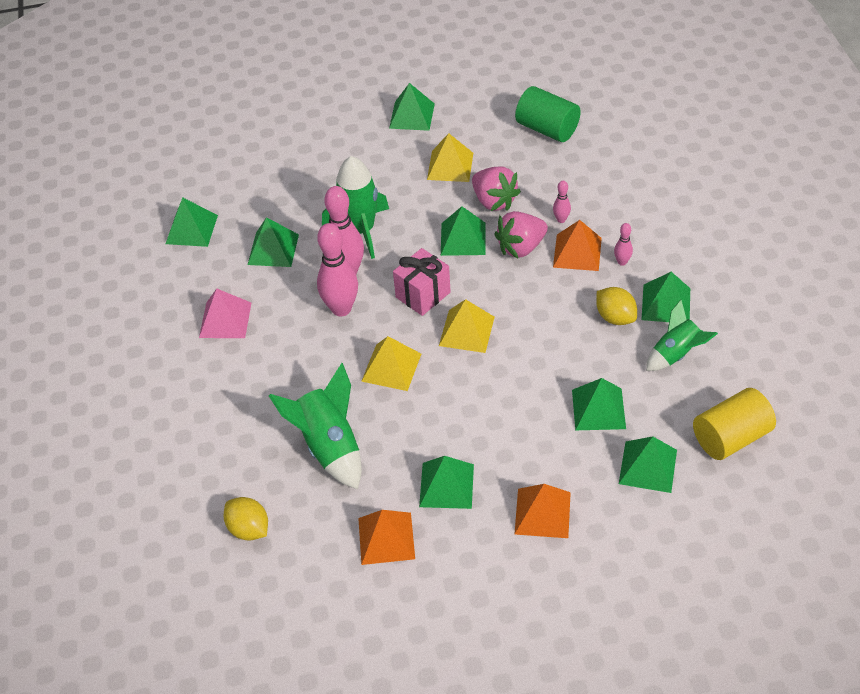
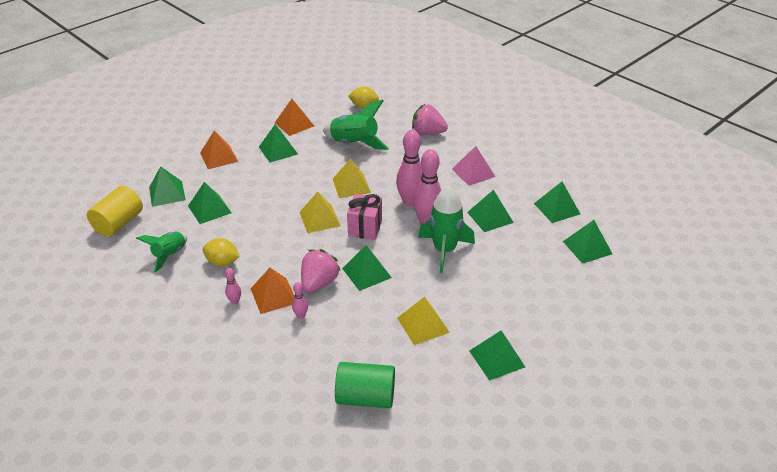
camera: 145 degrees right, 10 degrees down
pink strawberry [472,166,521,211] -> pink strawberry moved to [412,104,448,135]
green pyramid [642,272,690,322] -> green pyramid moved to [563,220,612,264]

